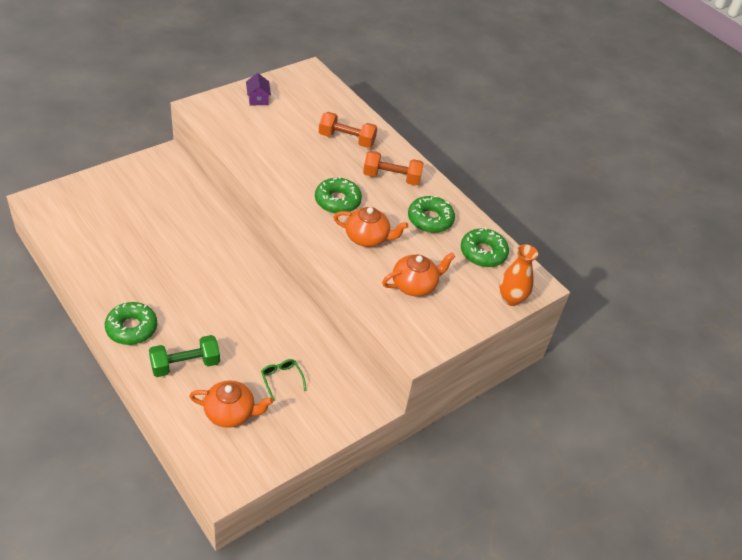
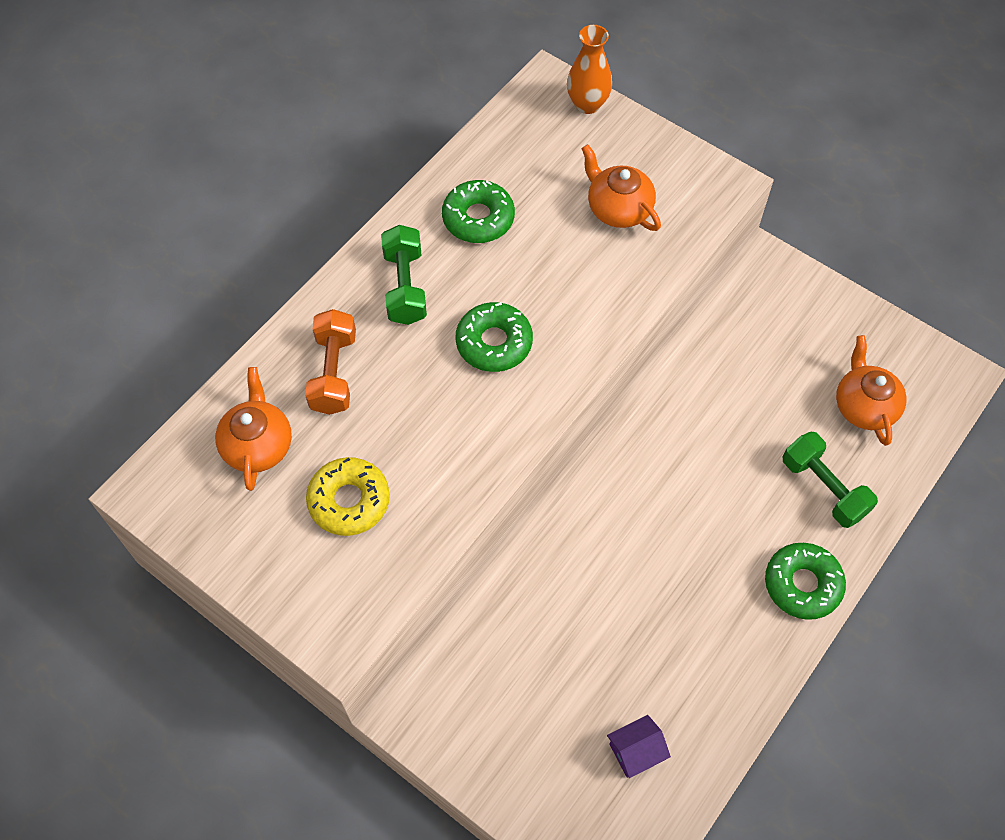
camera: 100 degrees left, 15 degrees up
purple house [246,73,271,105] -> purple house moved to [607,715,671,778]
green glasses [261,359,306,401] -> none
orange teapot [334,207,408,247] -> orange teapot moved to [215,367,292,491]
orange dumbbell [363,151,424,185] -> green dumbbell [381,225,427,325]
green donut [461,227,509,267] -> none
none -> yellow donut [306,457,390,536]

